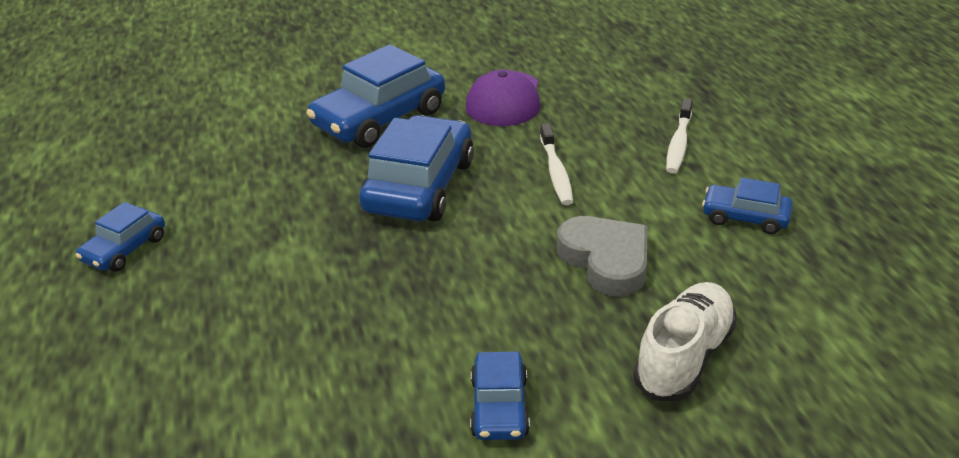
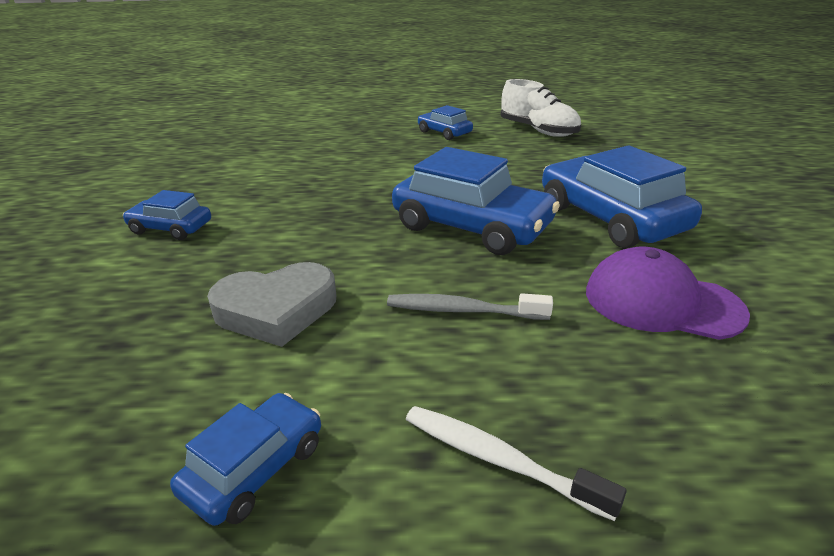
camera: 105 degrees right, 5 degrees down
white toothbrush [540,124,573,205] -> grey toothbrush [387,293,553,320]
white shoe [633,282,737,401] -> white shoe moved to [500,79,581,137]

